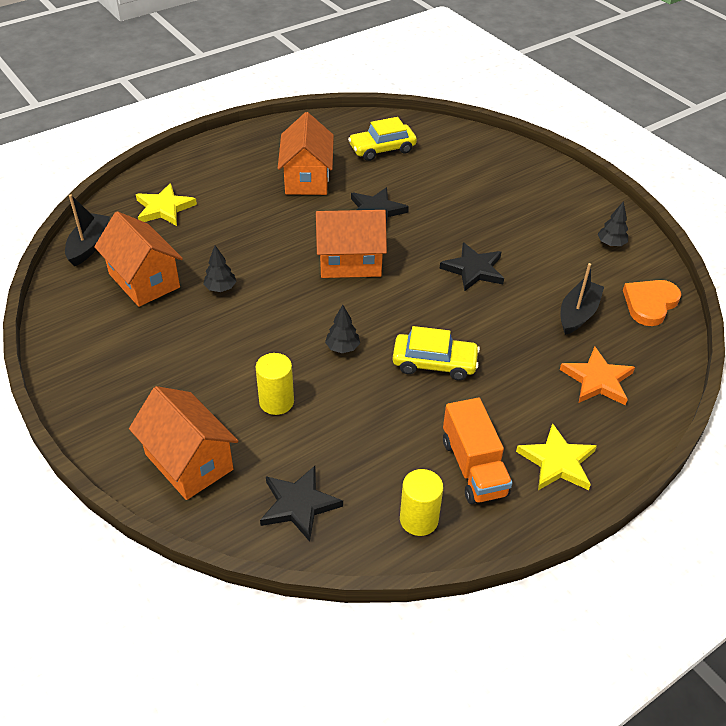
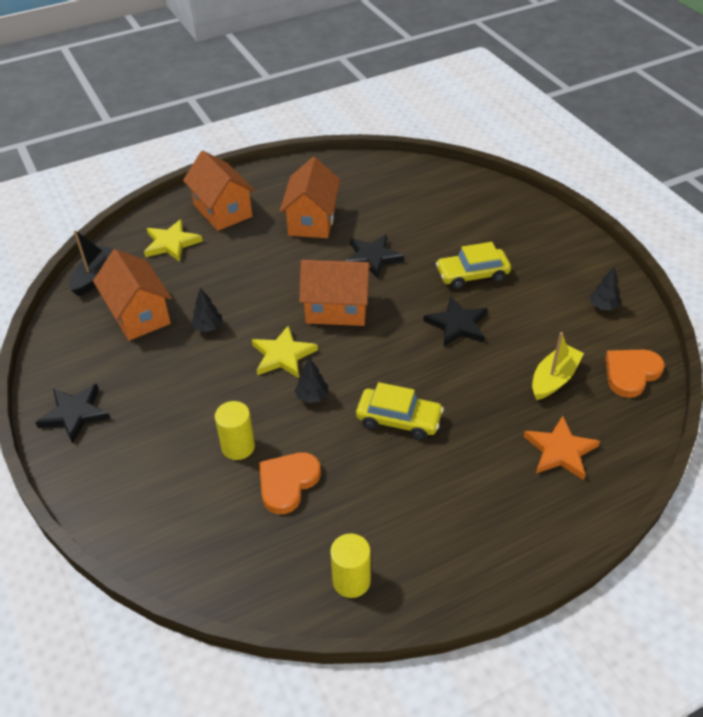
camera: 10 degrees right, 0 degrees up
orange house [129,386,238,500] -> orange house moved to [183,151,255,231]
black star [260,466,343,542] -> black star moved to [35,384,111,444]
yellow car [348,117,417,161] -> yellow car moved to [436,242,511,289]
orange truck [443,398,512,504] -> none
yellow star [516,423,597,490] -> yellow star moved to [252,325,318,378]
black boat [561,263,604,335] -> yellow boat [532,332,584,400]
none -> orange heart [259,452,321,514]

